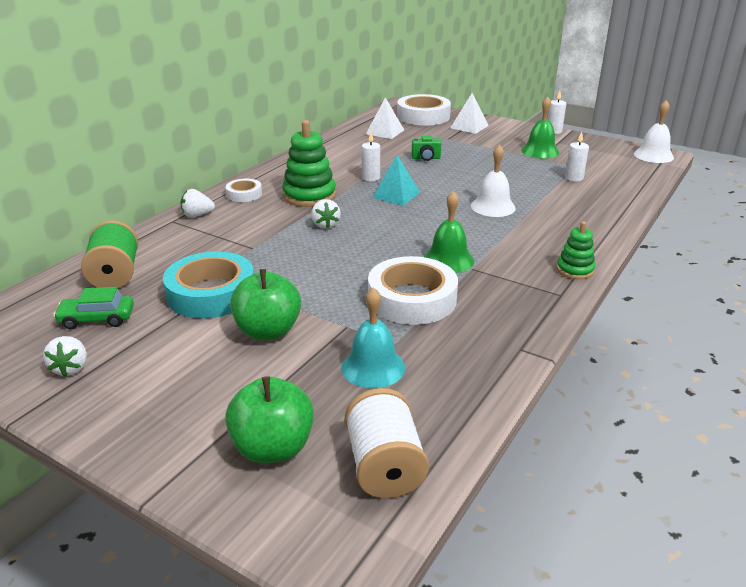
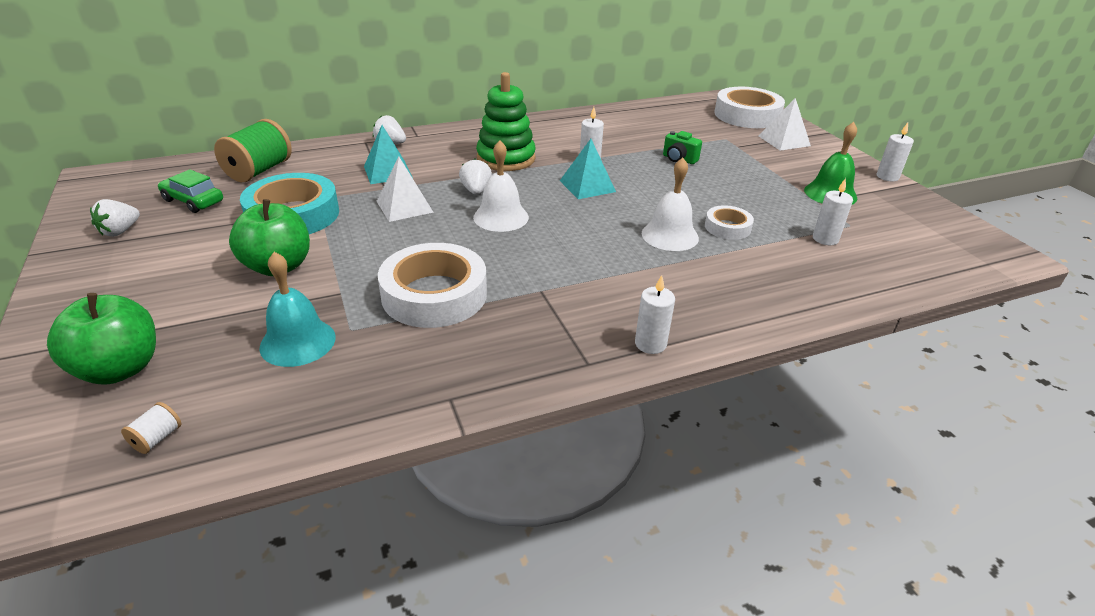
camera: 35 degrees right, 5 degrees up
white tape [226,179,262,202] -> white tape moved to [705,205,754,240]
white strawberry [311,199,341,229] -> white strawberry turned 150 degrees clockwise [459,158,492,195]
white spool [345,388,429,498] -> white spool [121,402,181,454], size x0.43
white pyramid [366,97,404,139] -> white pyramid moved to [377,157,434,222]
green bell [424,191,474,273] -> none
green stacking toy [557,221,595,279] -> white candle [635,275,675,354]
white bell [634,100,674,163] -> white bell moved to [473,140,529,232]
none -> turquoise pyramid [364,125,413,184]

